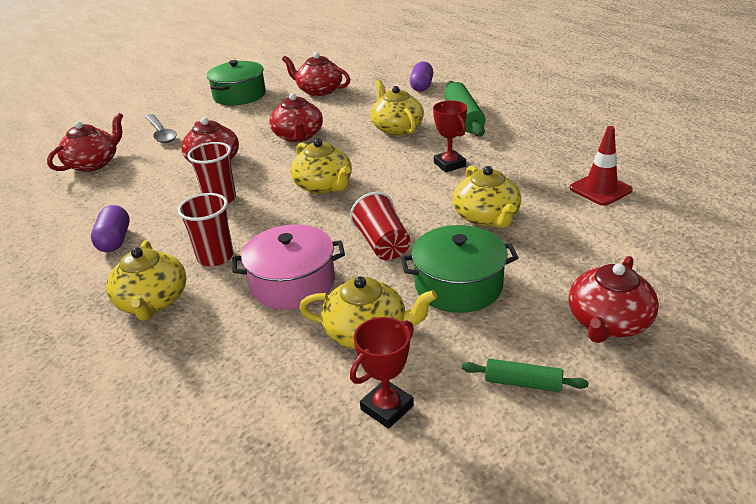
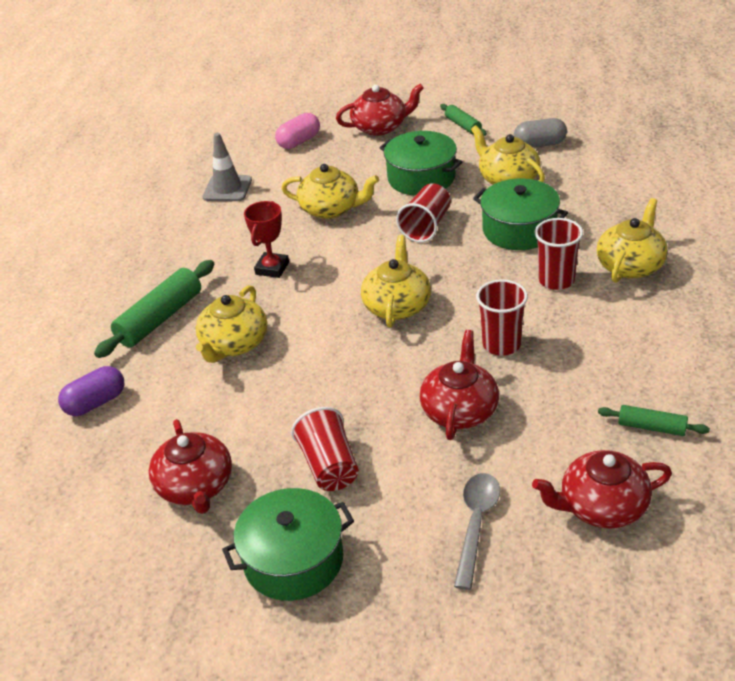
camera: 135 degrees left, 5 degrees up
purple capsule [91,205,130,252] -> none
pink pot [232,224,345,310] -> green pot [473,178,568,250]
red teapot [269,93,323,142] -> none
red trophy [350,317,414,429] -> grey capsule [514,118,567,148]
yellow teapot [453,166,521,228] -> yellow teapot turned 75 degrees clockwise [281,164,379,219]
red traffic cone [570,126,633,206] -> grey traffic cone [202,133,252,201]
none -> pink capsule [275,113,320,149]
none -> red cup [291,407,359,491]
none -> green rolling pin [598,405,710,436]

